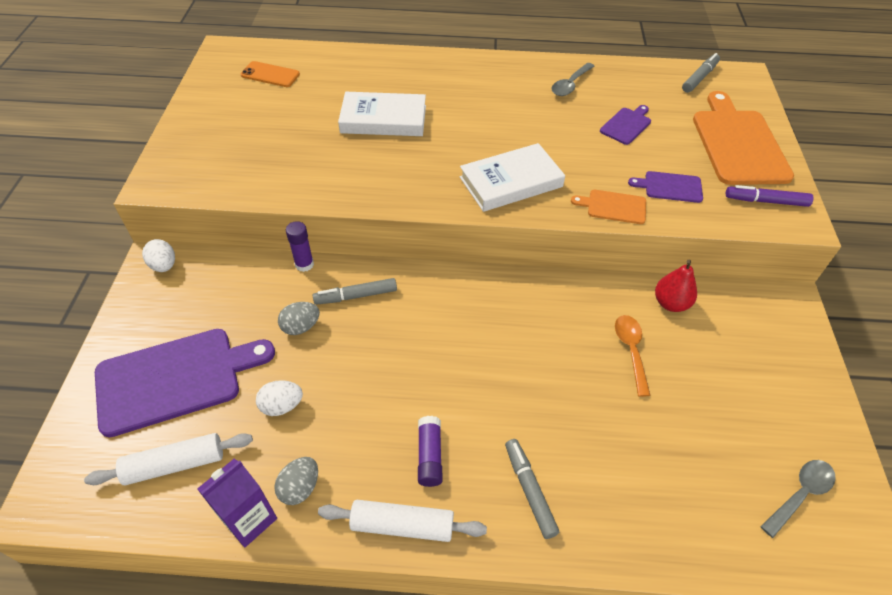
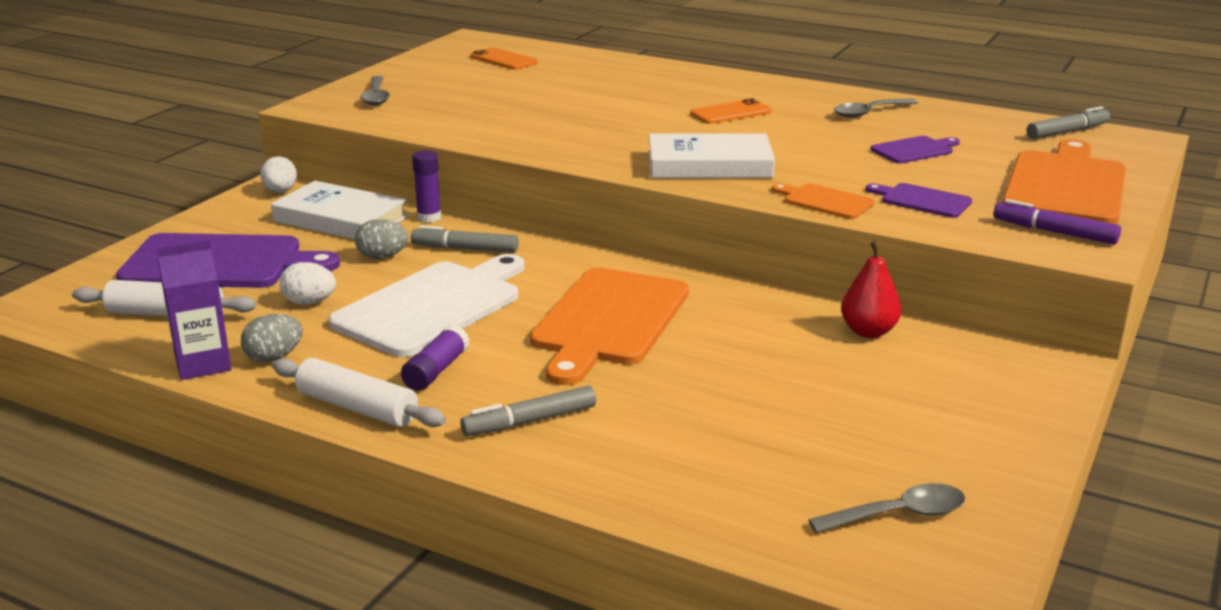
camera: 25 degrees right, 25 degrees down
white book [338,92,426,136] -> white book moved to [271,181,408,240]
grey marker [505,439,559,539] -> grey marker turned 120 degrees counterclockwise [460,386,596,436]
orange spoon [615,315,651,397] -> none
none -> white cutting board [328,254,525,357]
none -> grey spoon [360,76,390,105]
none -> orange cutting board [530,268,689,385]
none -> orange phone [690,98,772,124]

